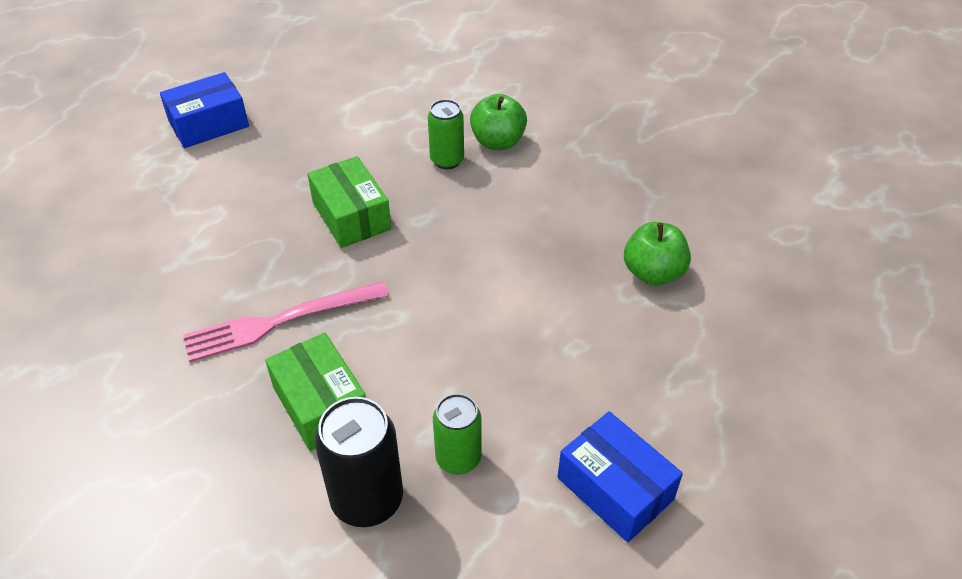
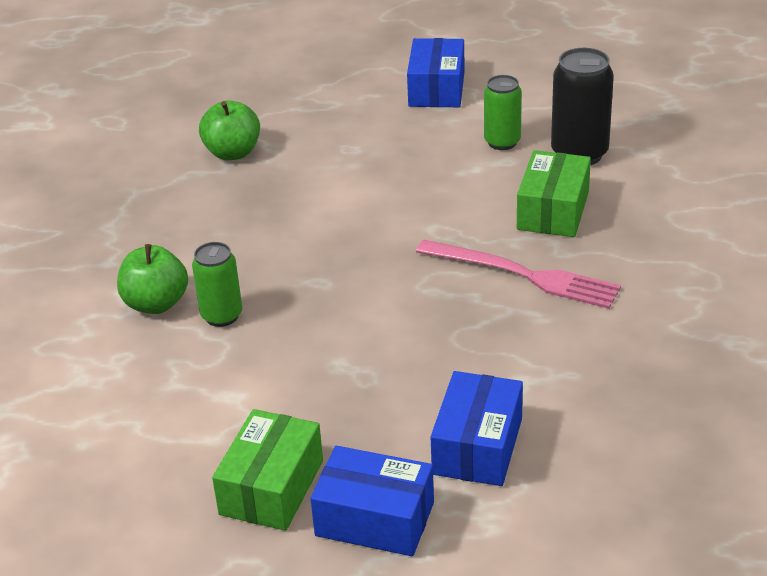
camera: 130 degrees left, 10 degrees down
green box [307,156,391,248] -> green box moved to [212,409,323,531]
none -> blue box [431,371,523,486]

